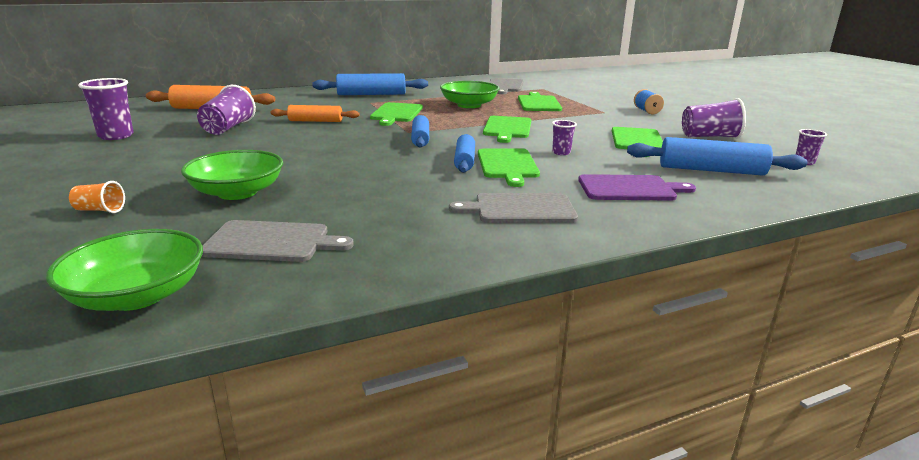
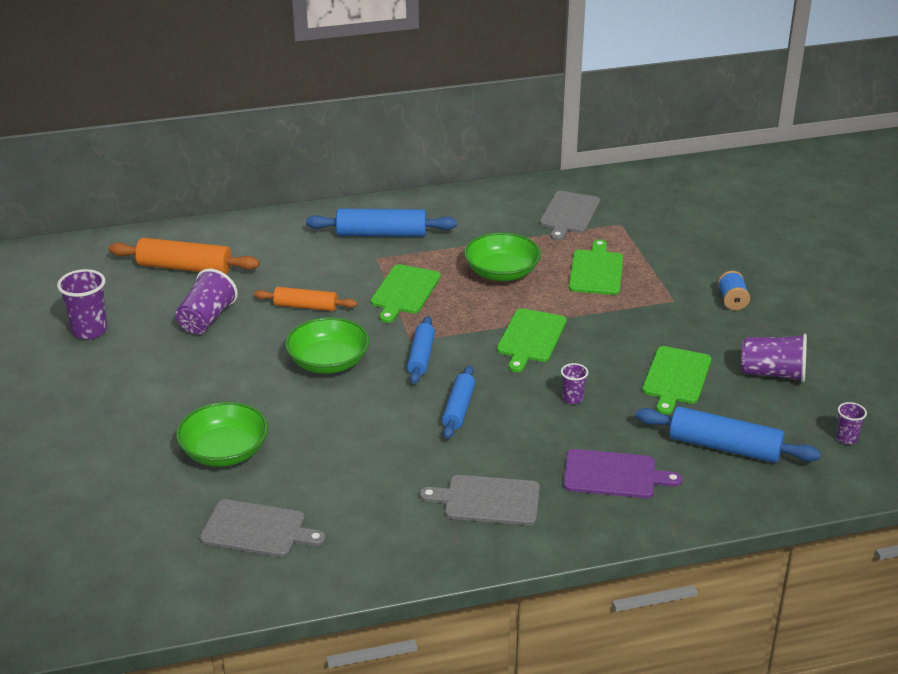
camera: 10 degrees right, 10 degrees up
green bowl [46,229,203,311] -> green bowl moved to [285,317,370,374]
orange cup [69,181,125,213] -> none
green cutting board [478,149,540,187] -> none

